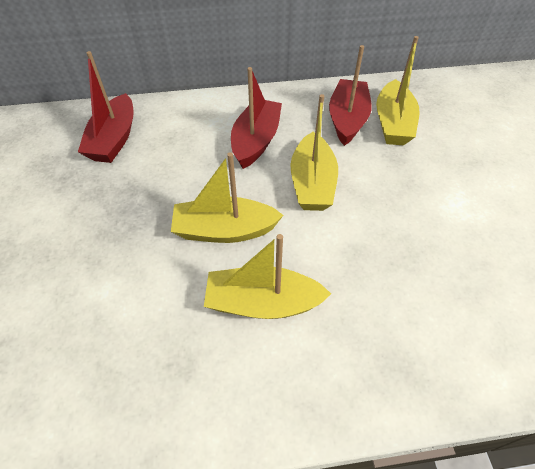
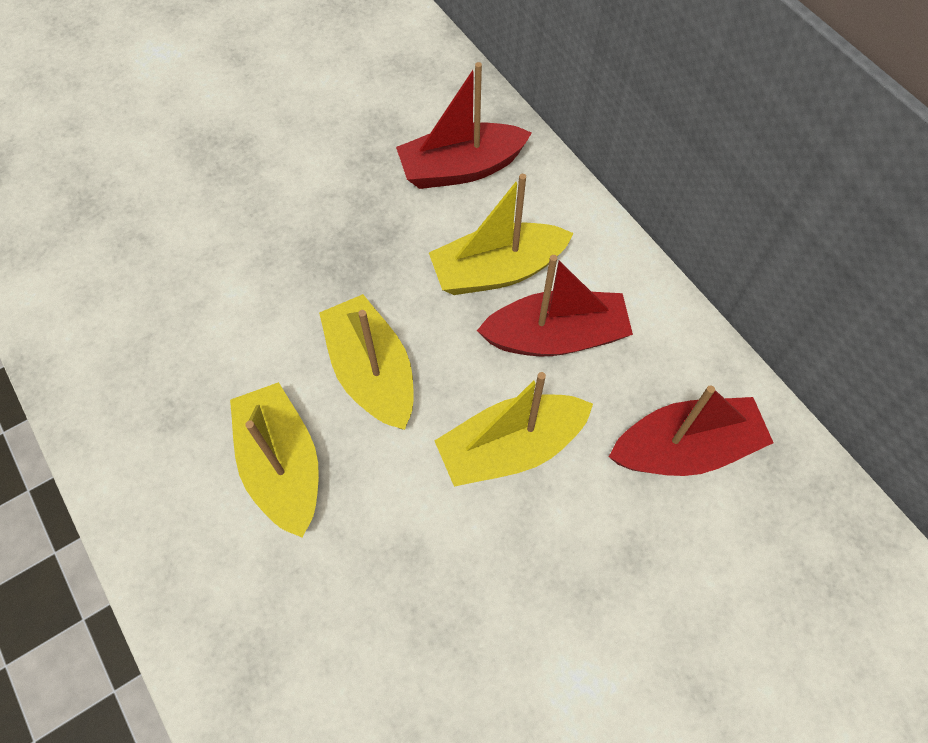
camera: 65 degrees right, 10 degrees up
yellow boat [376,36,419,146] -> yellow boat moved to [429,174,574,295]

